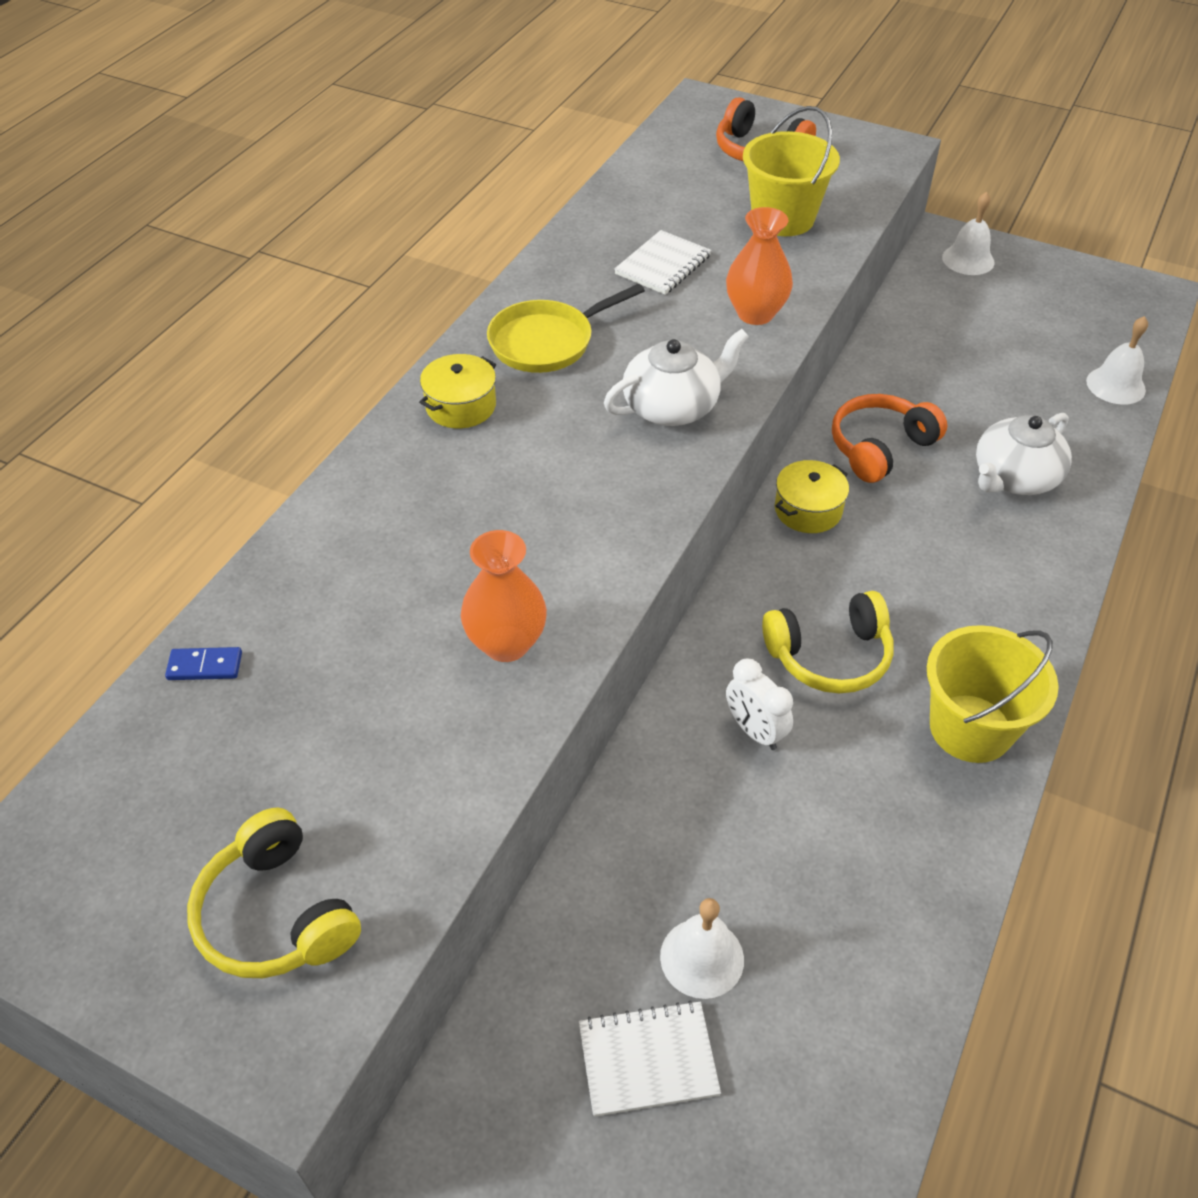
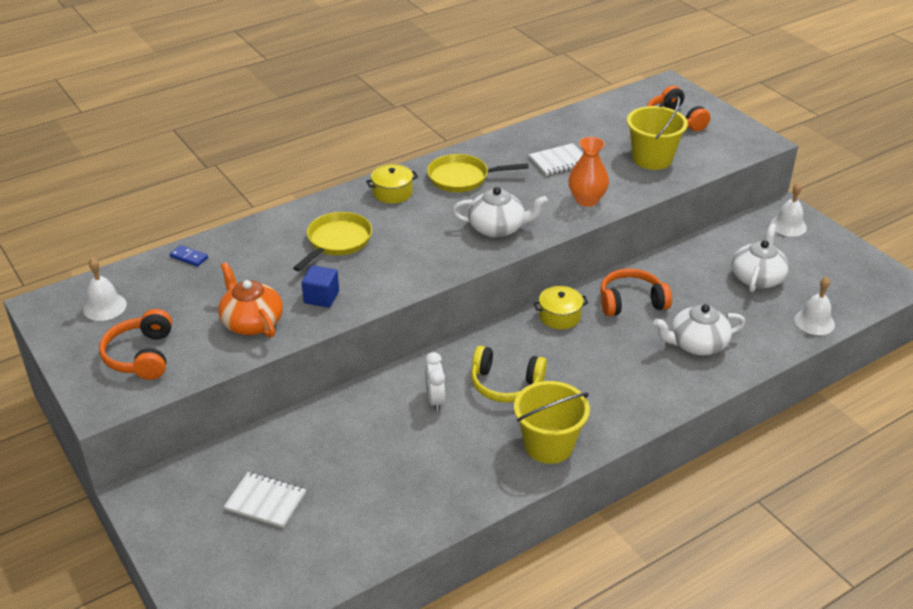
camera: 30 degrees right, 10 degrees down
yellow headphones [187,807,361,978] -> orange headphones [99,309,172,380]
orange vase [461,530,547,662] -> blue cube [302,266,339,308]
white bell [660,898,744,999] -> white bell moved to [83,258,127,321]
none -> orange teapot [218,262,283,338]
none -> yellow pan [293,212,372,271]
none -> white teapot [732,223,789,292]

